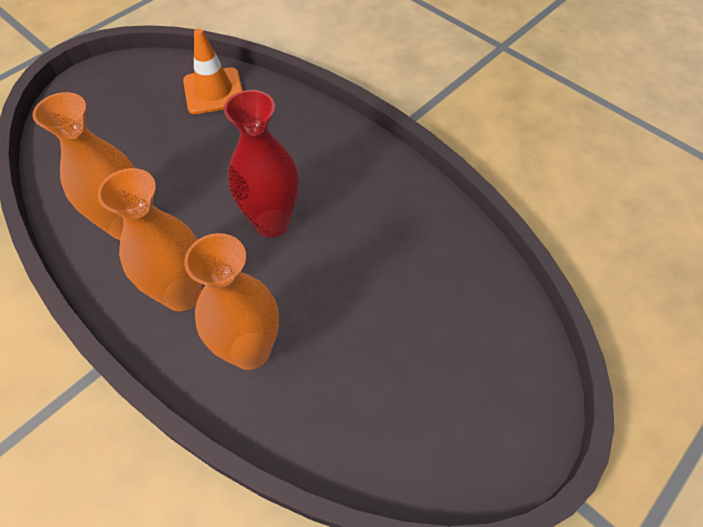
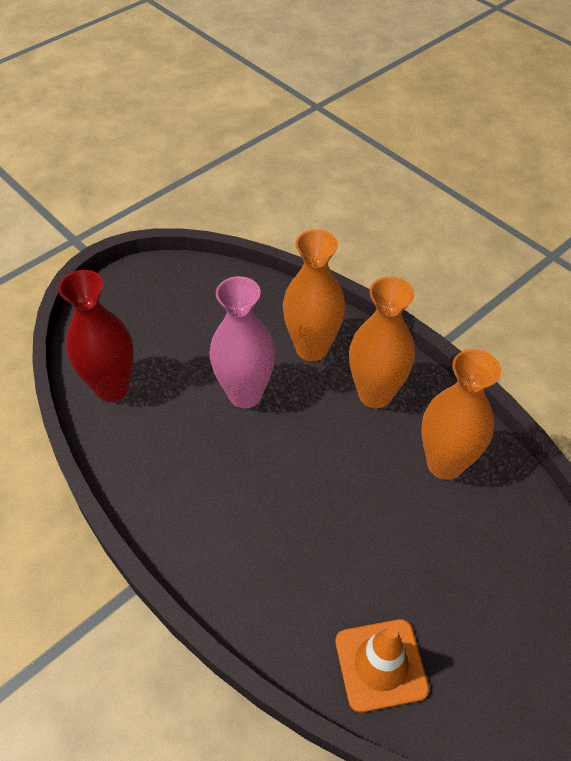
camera: 175 degrees left, 5 degrees down
red vase [224,90,299,238] -> red vase moved to [58,270,134,402]
none -> pink vase [210,276,275,408]

